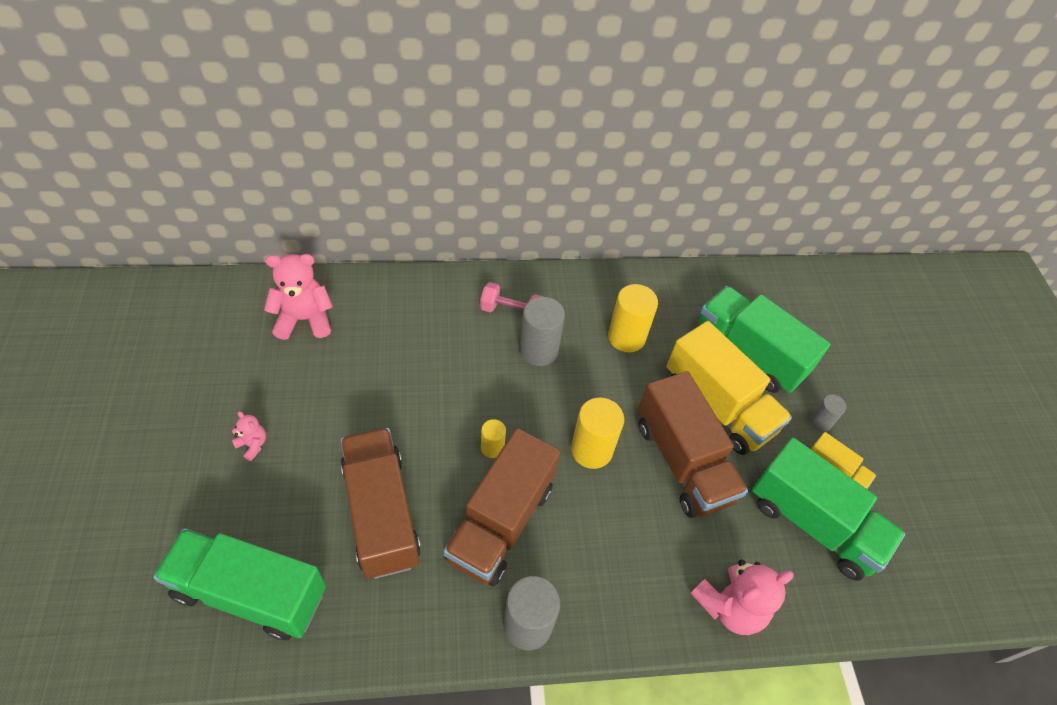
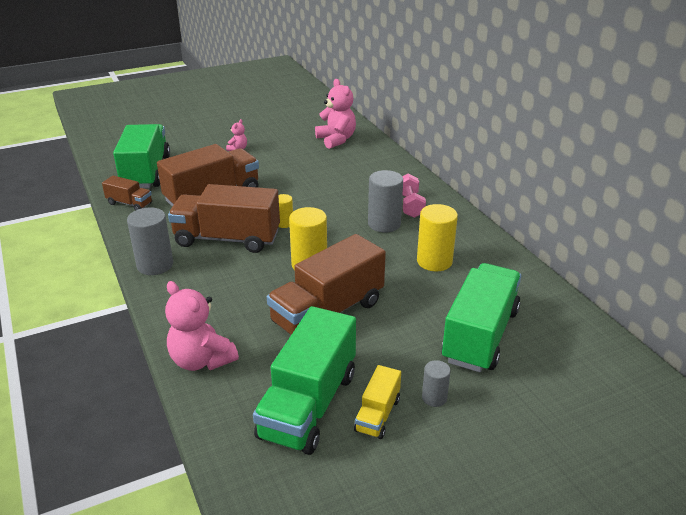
camera: 75 degrees right, 20 degrees down
yellow truck [667,321,792,455] -> none
none -> brown truck [102,176,152,211]

